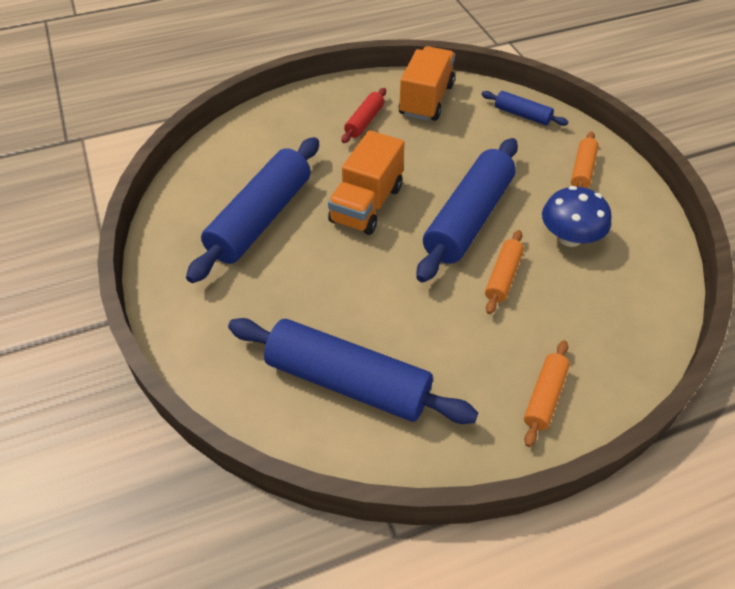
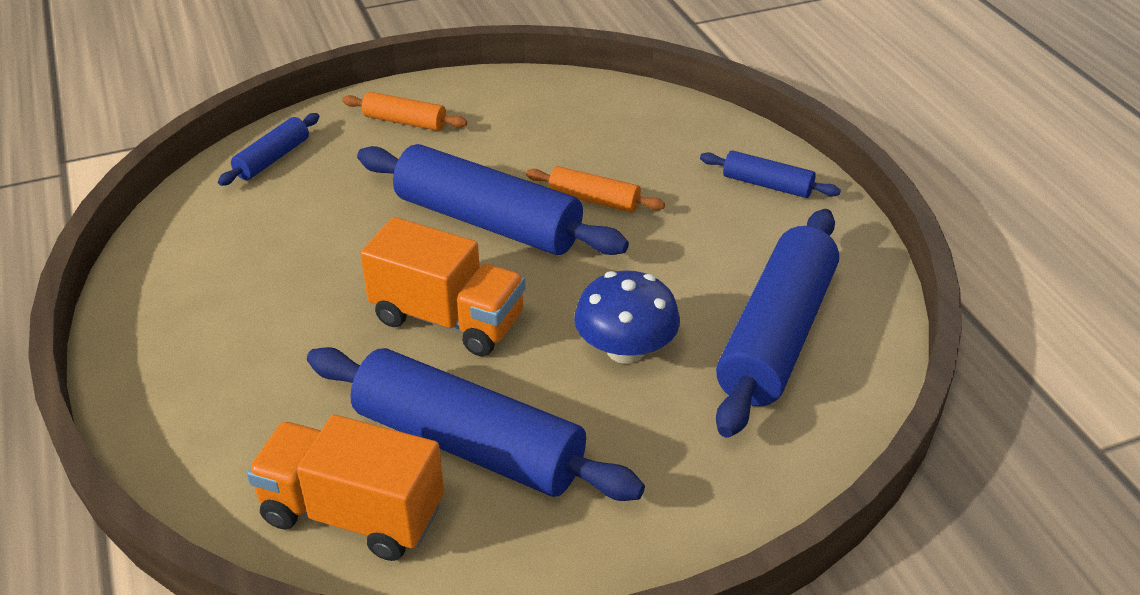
camera: 90 degrees left, 10 degrees down
red rolling pin [342,88,386,143] -> none
orange truck [399,46,455,121] -> orange truck moved to [247,415,444,561]
orange rolling pin [524,340,570,447] -> blue rolling pin [700,150,841,198]
blue mushroom [542,186,612,247] -> blue mushroom moved to [574,270,680,364]

